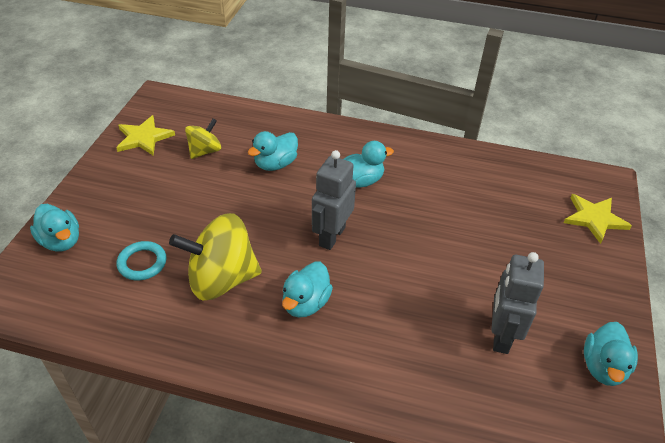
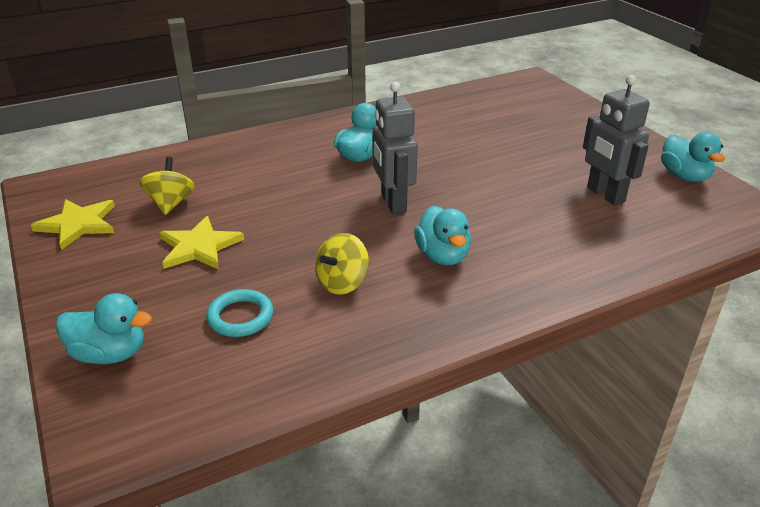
camera: 40 degrees left, 10 degrees down
yellow spinning top [169,213,262,301] -> yellow spinning top [315,233,369,295], size x0.55
turquoise duck [248,131,298,171] -> none
yellow star [563,194,632,244] -> yellow star moved to [159,216,244,270]

